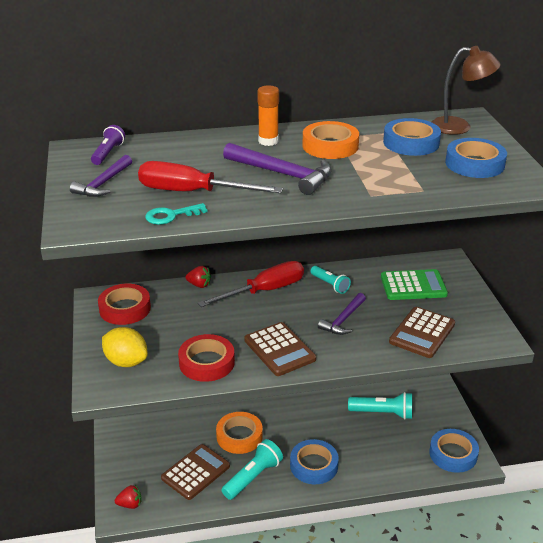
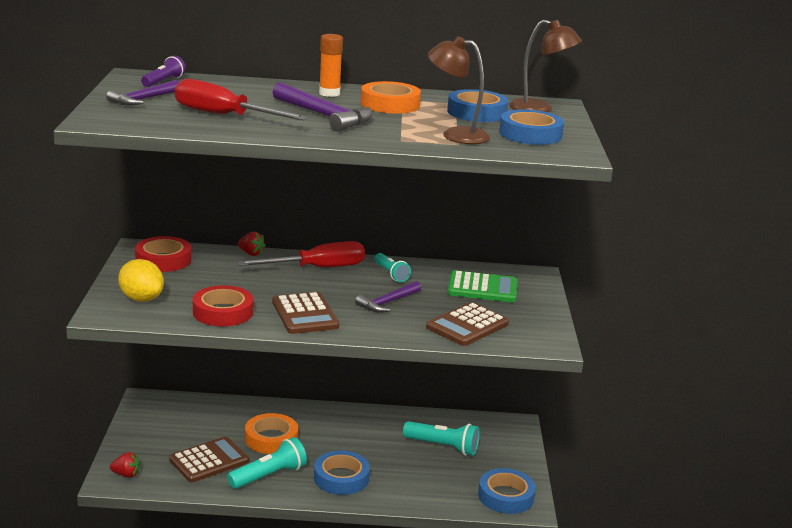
camera: 10 degrees right, 10 degrees down
turquoise key [145,203,208,225] -> none
none -> brown lamp [428,36,490,144]

